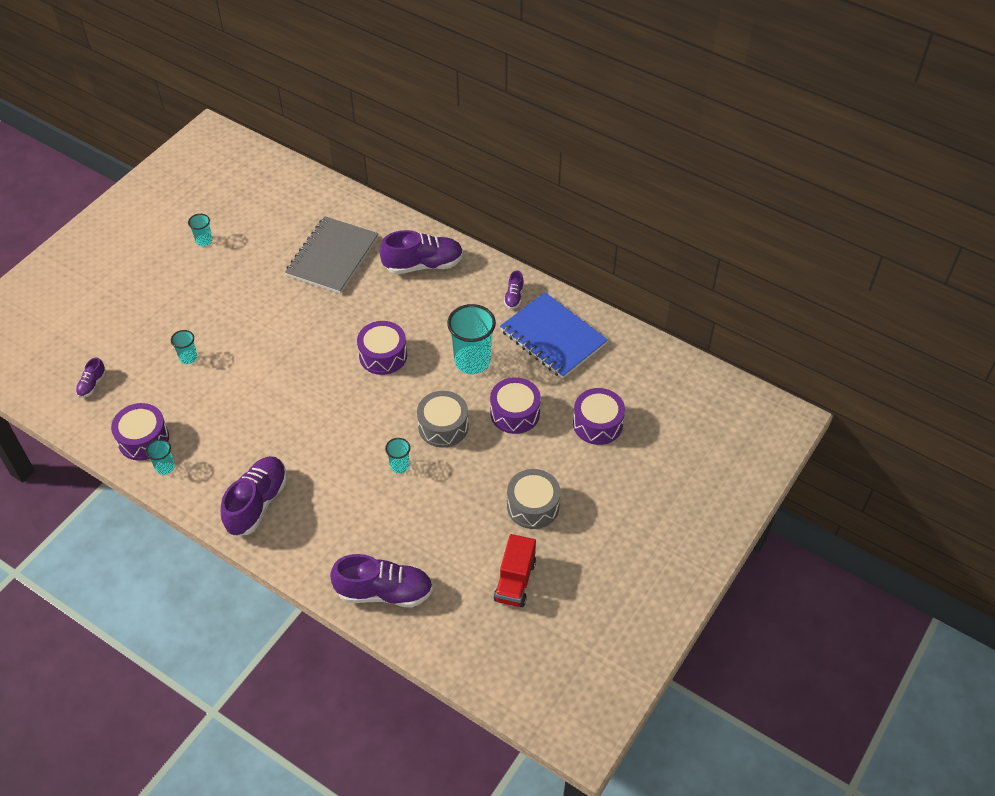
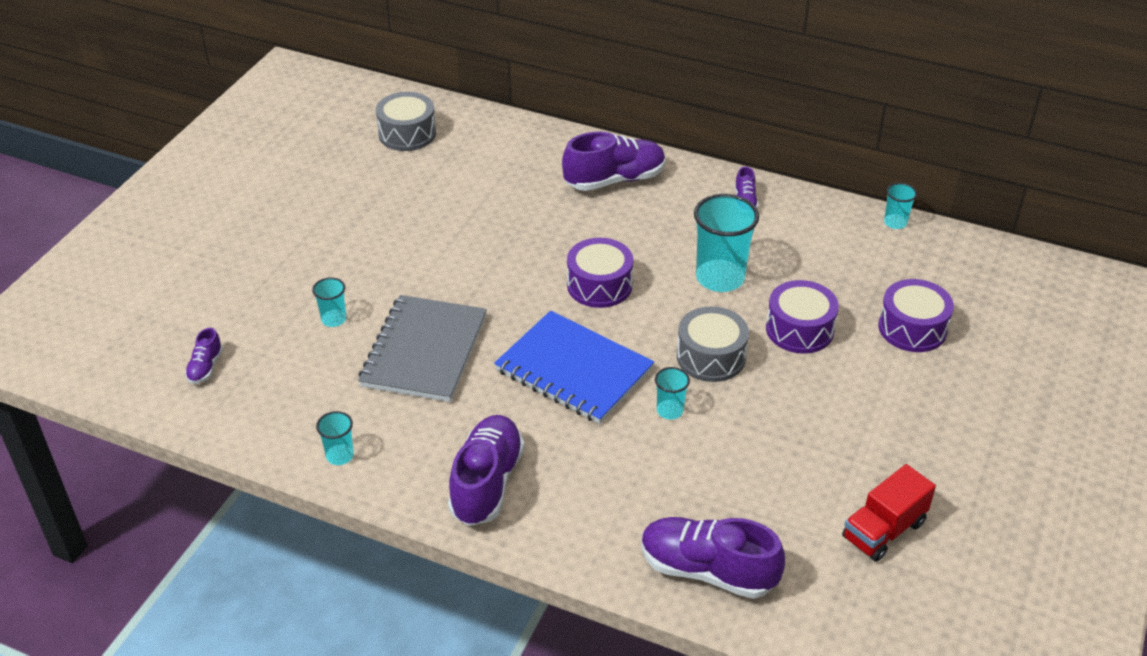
camera: 10 degrees left, 10 degrees down
purple drum [111,403,169,461] -> none
turquoise cup [188,214,213,247] -> turquoise cup moved to [884,183,917,229]
grey notebook [285,216,378,294] -> grey notebook moved to [358,295,487,402]
purple shoe [330,554,433,607] -> purple shoe turned 150 degrees counterclockwise [641,517,785,599]
red truck [494,534,536,607] -> red truck turned 45 degrees clockwise [842,464,936,562]
blue notebook [500,292,608,379] -> blue notebook moved to [494,311,654,424]
grey drum [507,469,561,529] -> grey drum moved to [376,92,436,151]

